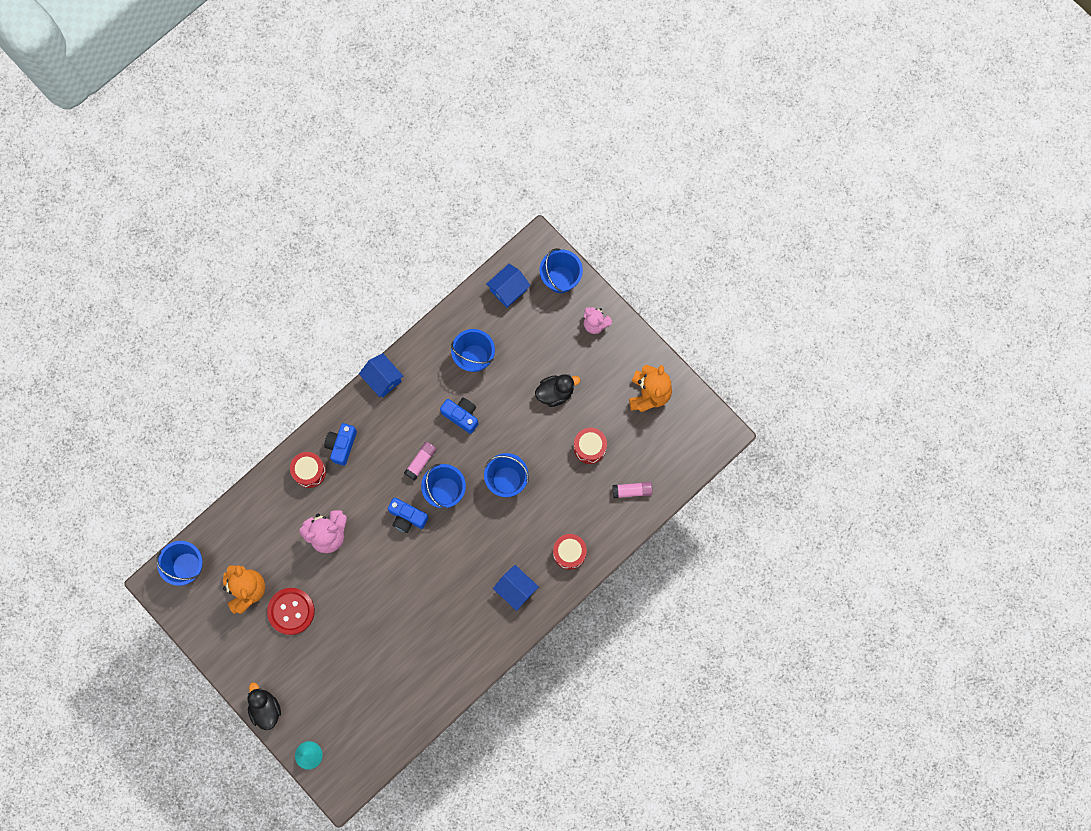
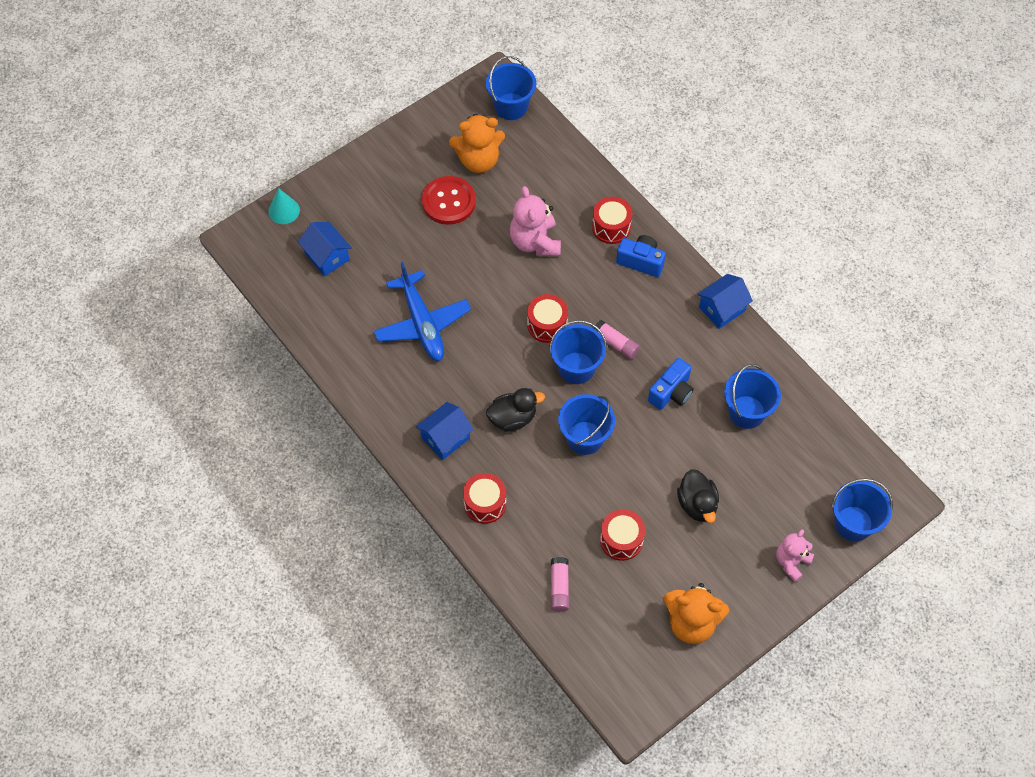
camera: 95 degrees right, 15 degrees down
black duck [247,682,281,730] -> black duck moved to [486,388,545,432]
blue camera [388,498,428,533] -> red drum [527,294,568,343]
blue house [486,264,530,308] -> blue house moved to [298,222,352,276]
none -> blue plane [374,262,471,361]

